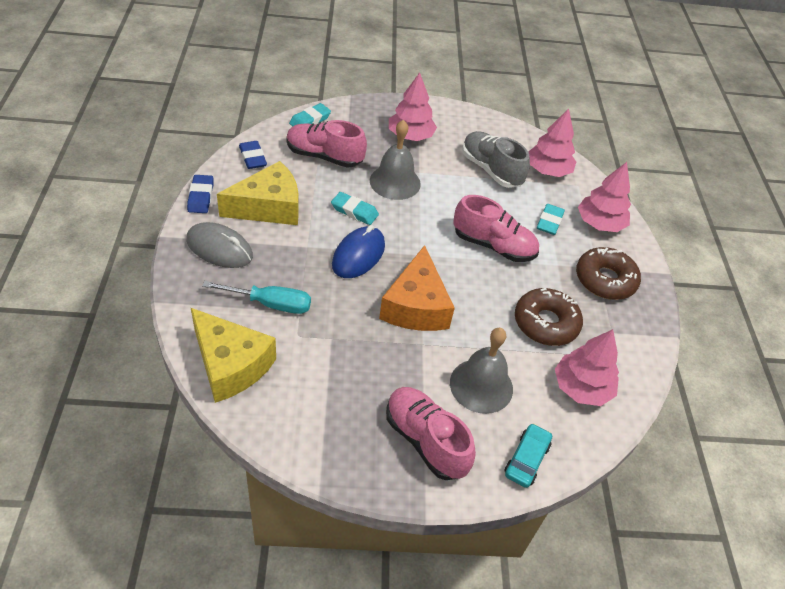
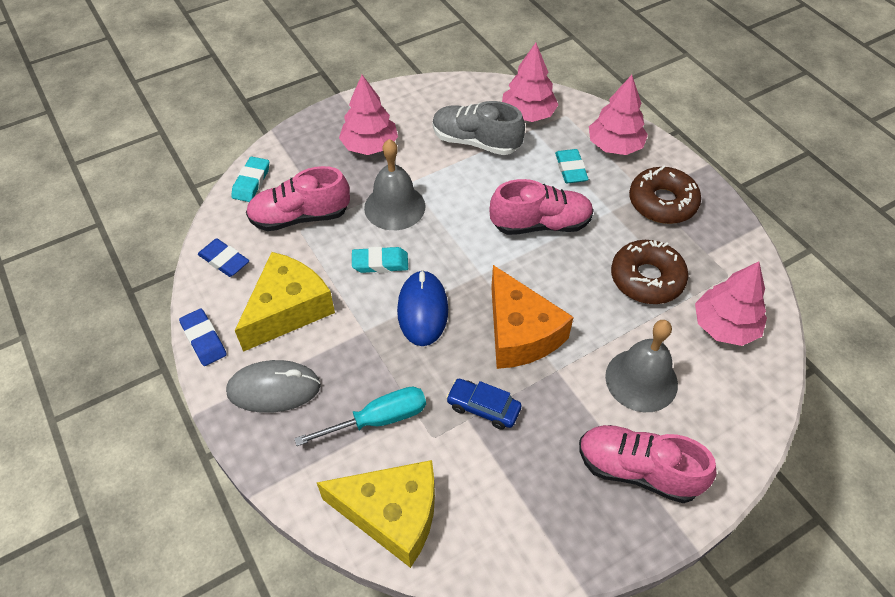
camera: 25 degrees left, 5 degrees up
turquoise car [505,423,552,488] -> none
none -> blue car [446,379,522,430]

